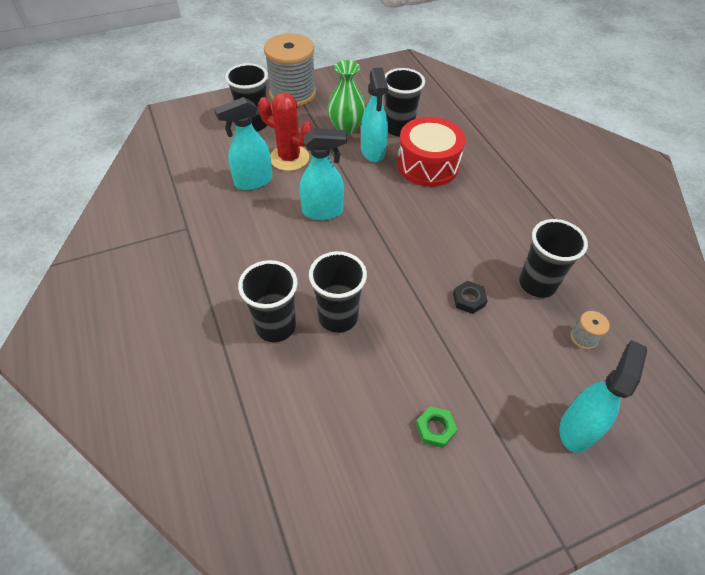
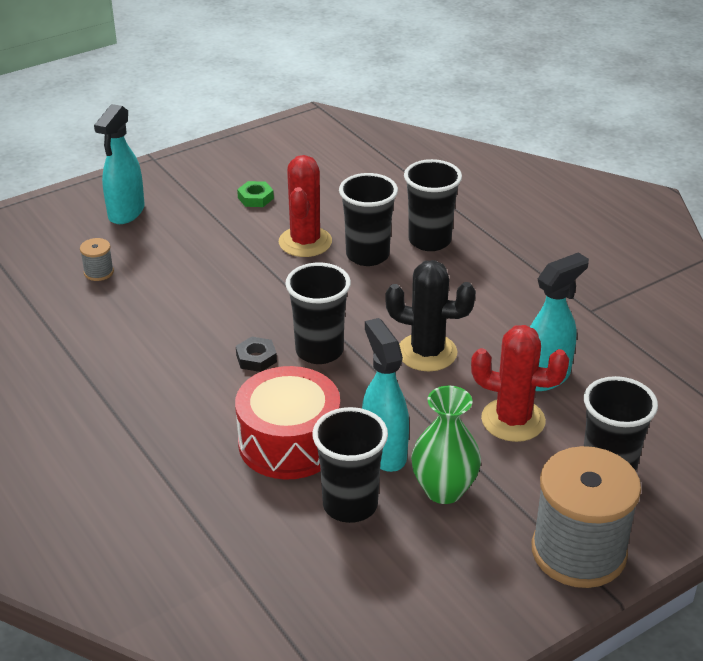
camera: 170 degrees right, 15 degrees down
turquoise spray bottle [299,128,347,220] -> black cactus [385,260,476,371]
black nut [453,281,488,314] -> black nut moved to [236,336,277,372]
black cup [519,219,588,298] -> black cup moved to [285,263,351,364]
none -> red cactus [279,155,332,257]

